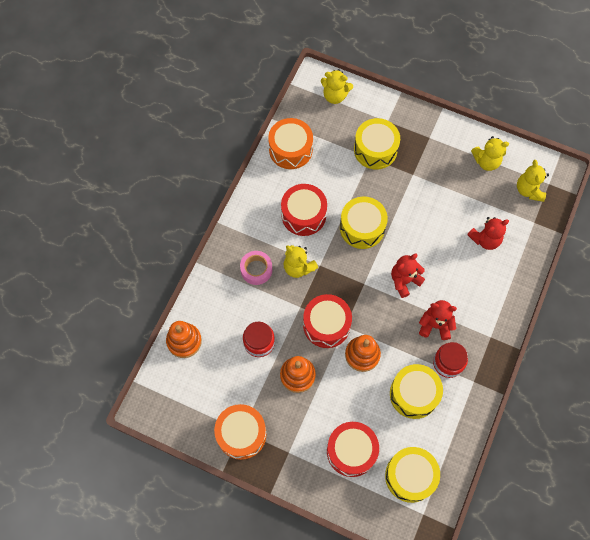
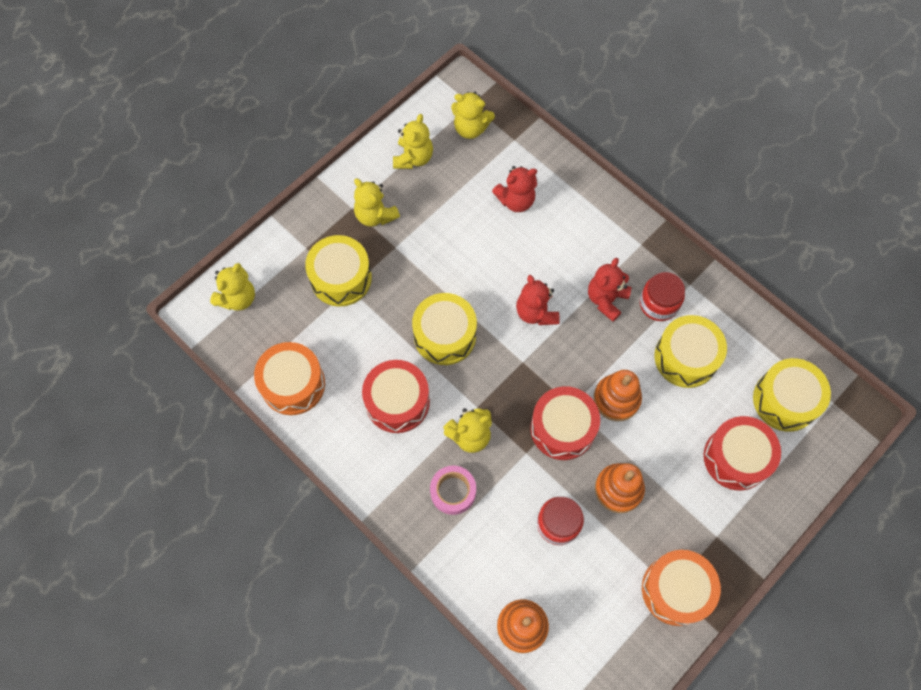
camera: 70 degrees left, 0 degrees up
red teddy bear [467,217,509,250] -> red teddy bear turned 75 degrees clockwise [492,166,537,212]
none -> yellow teddy bear [354,179,400,227]

